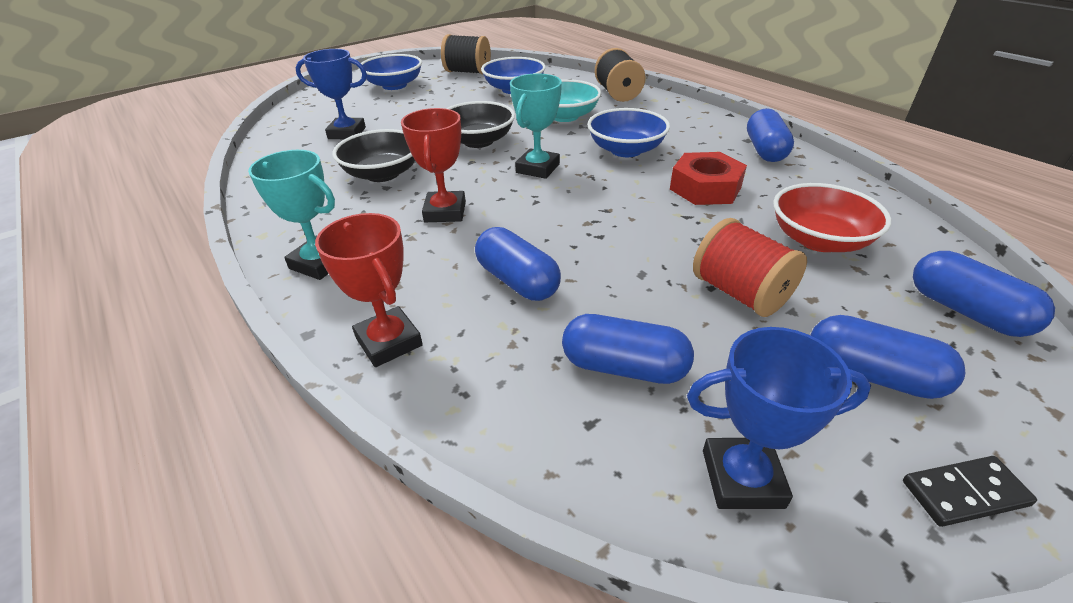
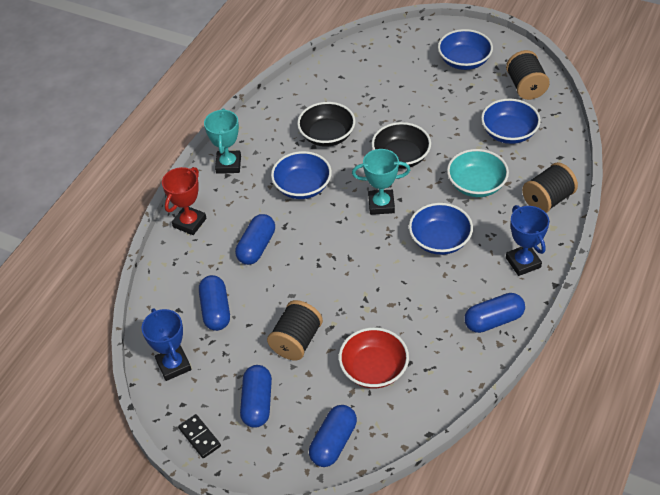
camera: 65 degrees right, 10 degrees up
blue trophy [295,49,367,139] -> blue trophy moved to [506,205,549,276]
red trophy [401,108,466,222] -> blue bowl [271,151,332,199]
red nut [670,152,747,205] -> none
red spool [693,218,807,317] -> black spool [267,300,323,361]

